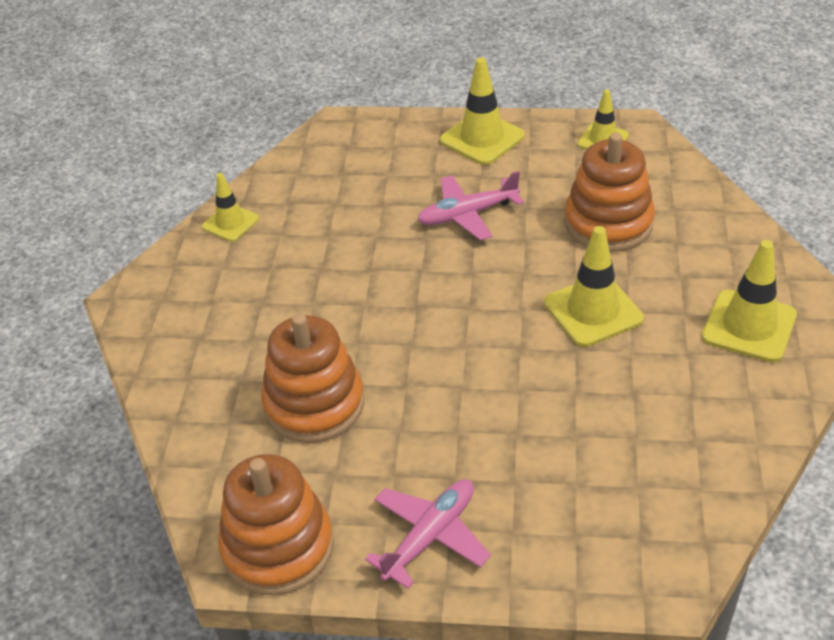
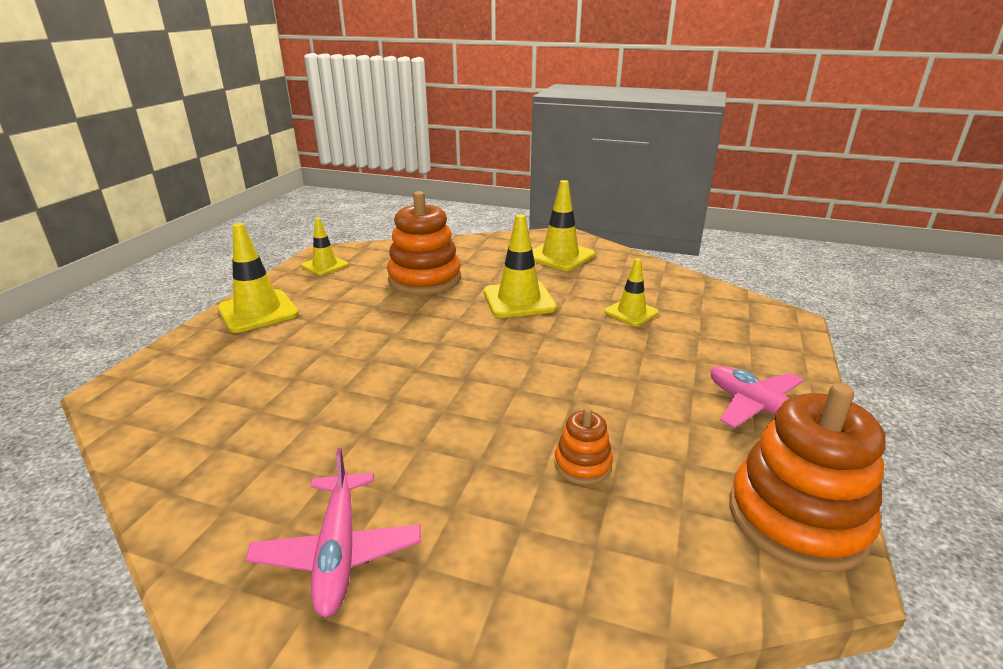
camera: 80 degrees left, 15 degrees down
yellow traffic cone [202,173,259,242] -> yellow traffic cone moved to [605,258,659,326]
orange stacking toy [261,314,364,443] -> orange stacking toy [554,407,613,485], size x0.48
pink plane [417,171,524,241] -> pink plane moved to [245,448,421,617]

